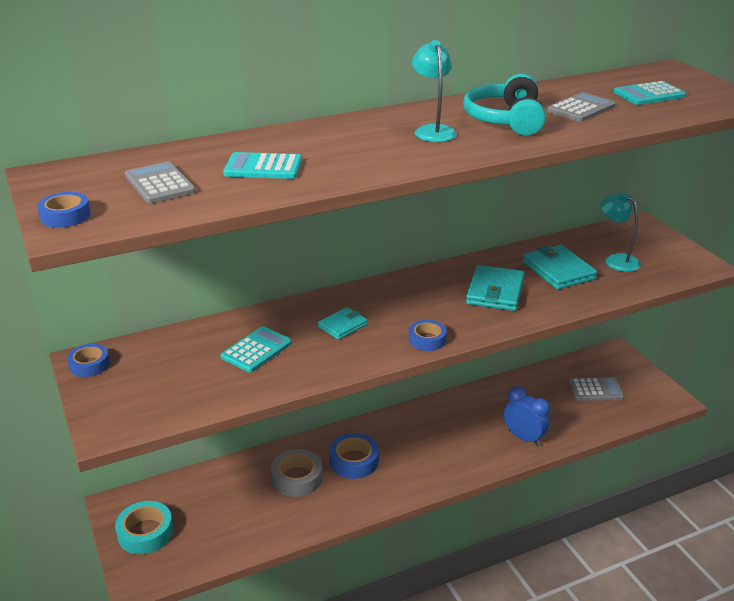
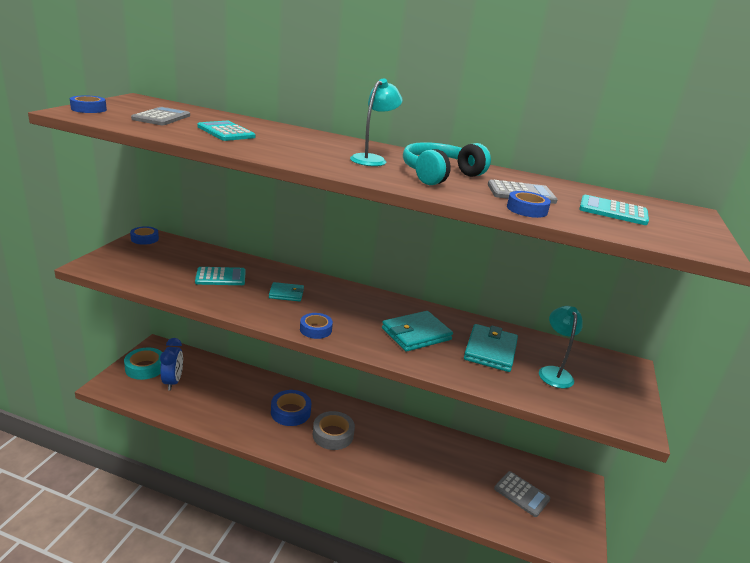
camera: 40 degrees right, 5 degrees down
grey tape [271,449,323,497] -> grey tape moved to [313,411,355,450]
blue clock [504,386,550,446] -> blue clock moved to [160,338,183,390]
none -> blue tape [507,191,551,218]

